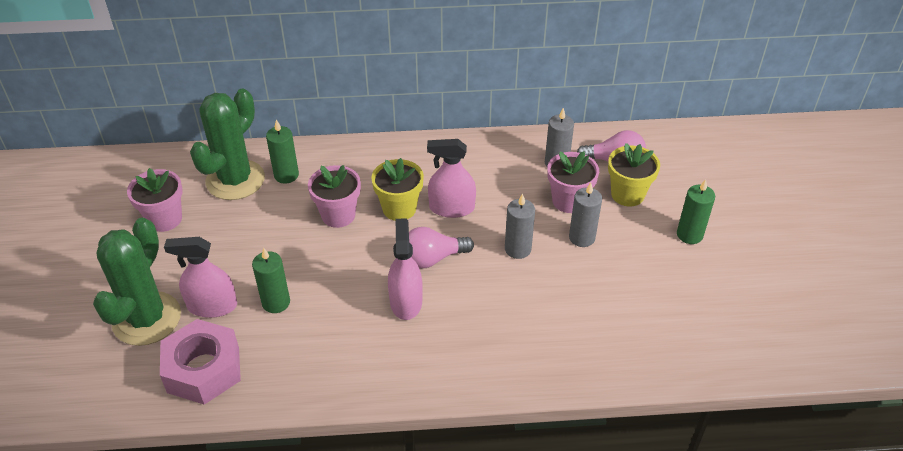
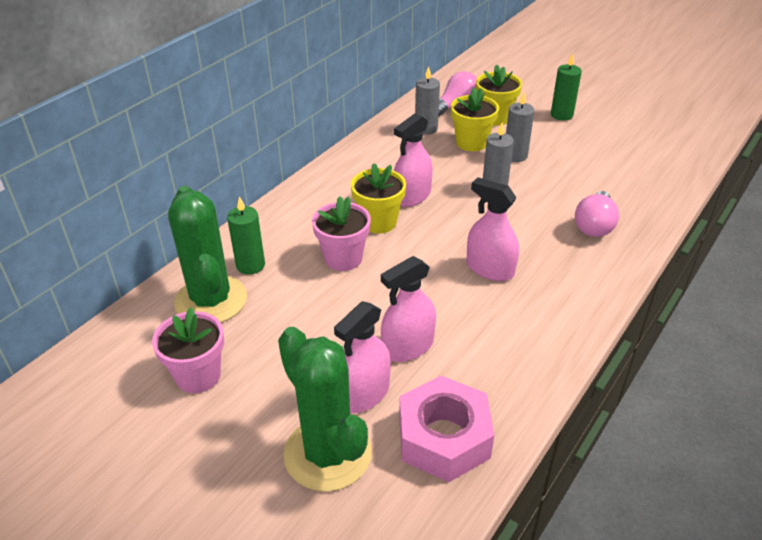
camera: 50 degrees left, 5 degrees down
green candle [252,247,290,313] -> pink spray bottle [381,256,436,362]
pink light bulb [409,227,474,268] -> pink light bulb moved to [575,191,619,237]
pink flower pot [547,151,599,213] -> yellow flower pot [451,88,499,152]

